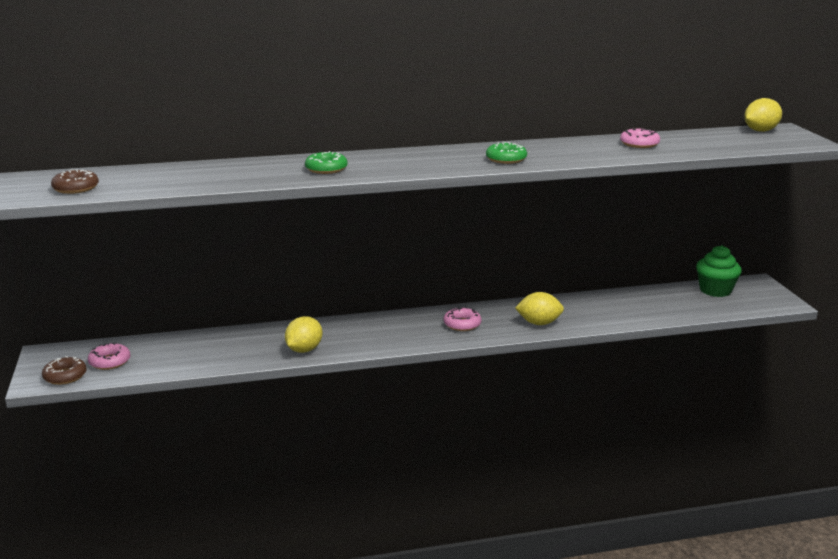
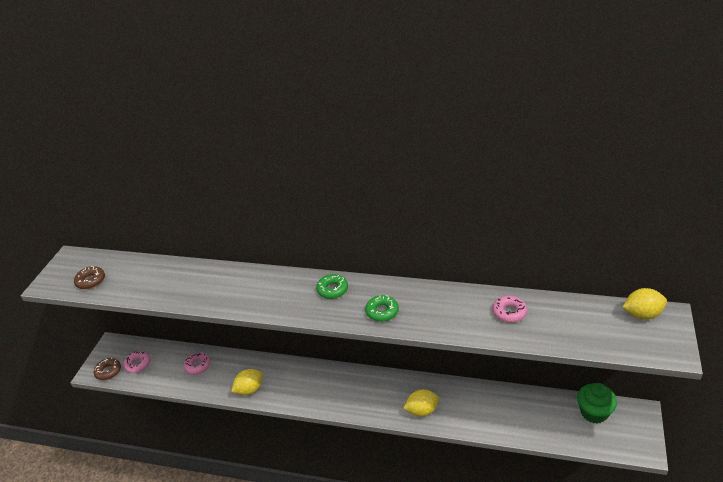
camera: 30 degrees right, 15 degrees up
green donut [305,151,348,174] -> green donut moved to [316,274,348,299]
pink donut [444,307,482,331] -> pink donut moved to [183,352,210,375]
yellow lemon [515,292,564,325] -> yellow lemon turned 45 degrees counterclockwise [403,389,439,417]

